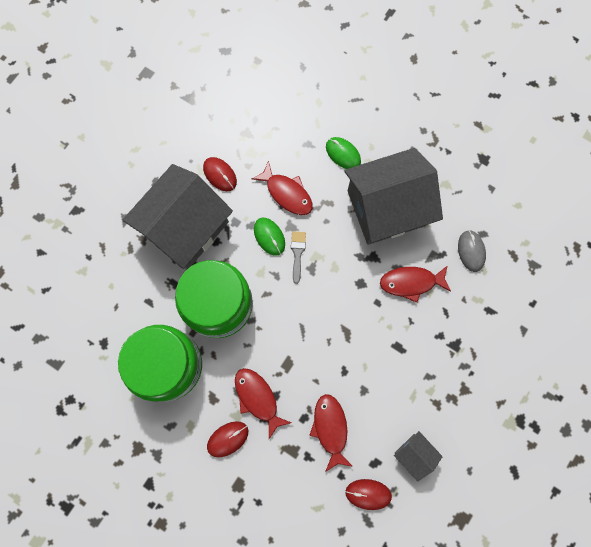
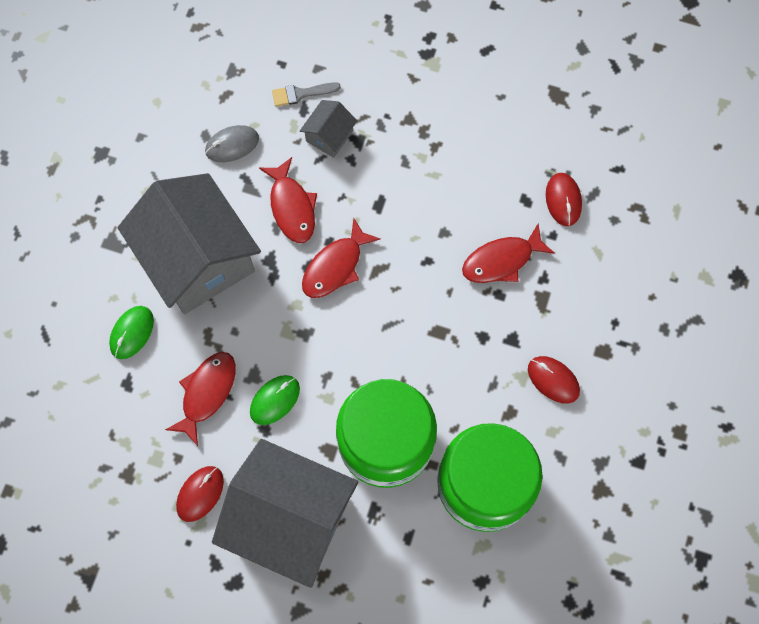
camera: 105 degrees left, 5 degrees down
red fish [235,368,291,439] -> red fish moved to [302,218,381,298]
grey brush [291,232,306,284] -> grey brush moved to [272,82,341,107]
grey house [394,431,443,482] -> grey house moved to [300,100,357,158]

